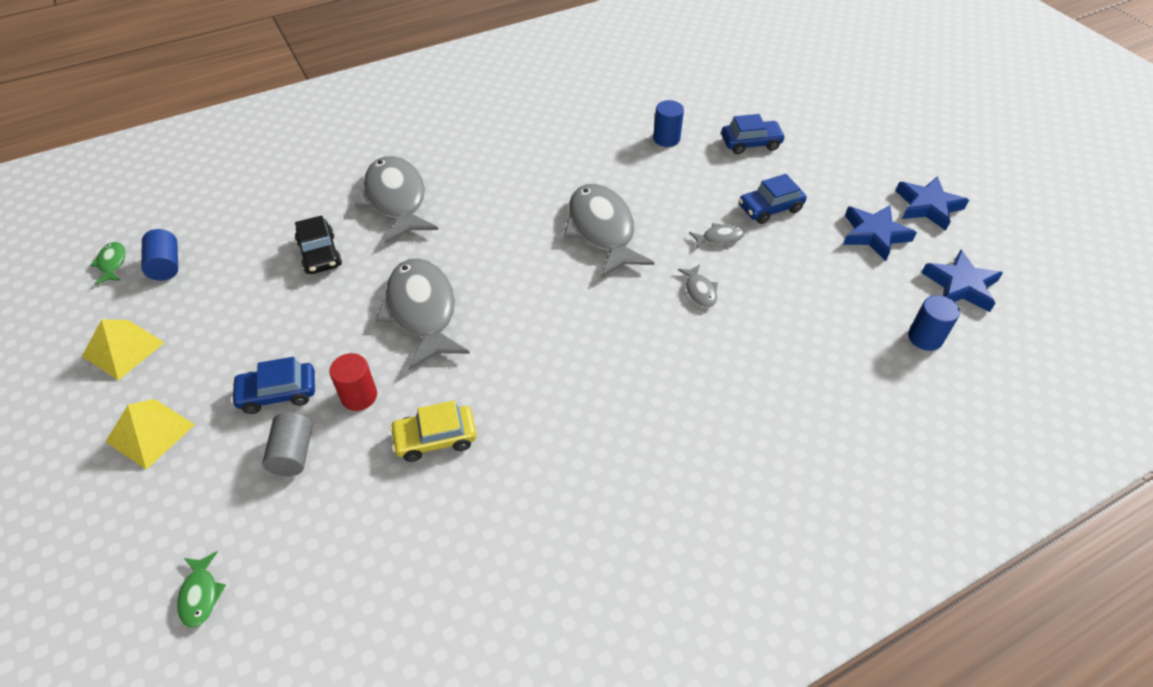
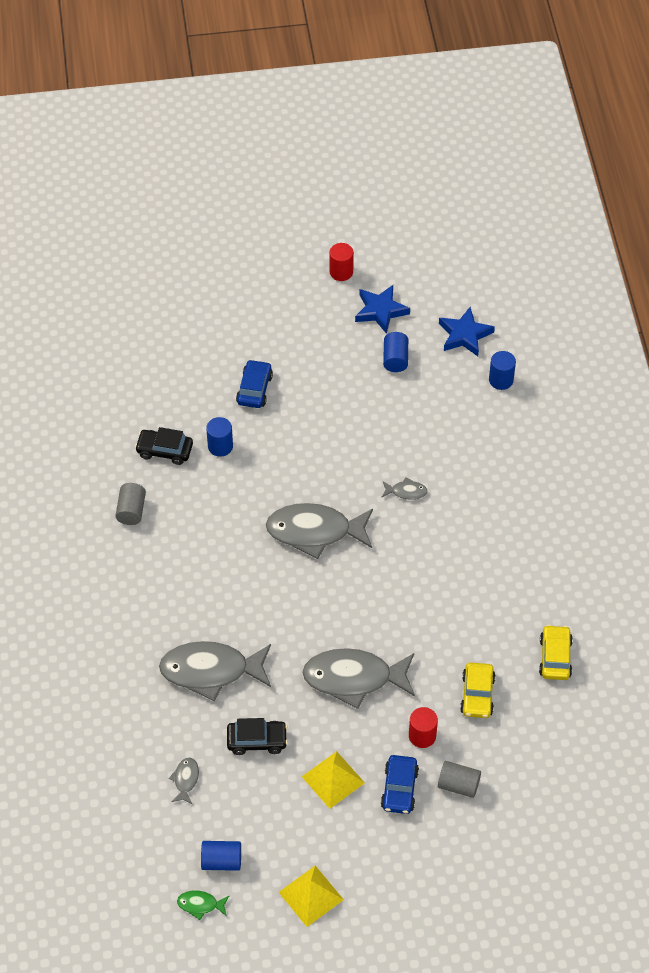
camera: 70 degrees left, 5 degrees up
yellow pyramid [105,399,195,470] -> yellow pyramid moved to [302,751,365,809]
green fish [177,551,226,628] -> none
grey fish [689,223,745,249] -> grey fish moved to [169,758,199,804]
blue car [739,174,807,224] -> none
blue star [843,205,917,261] -> blue cylinder [383,332,408,372]
none -> grey cylinder [115,483,146,525]
none -> black car [135,427,193,465]
none -> red cylinder [329,243,354,281]
none -> yellow car [539,625,573,680]

